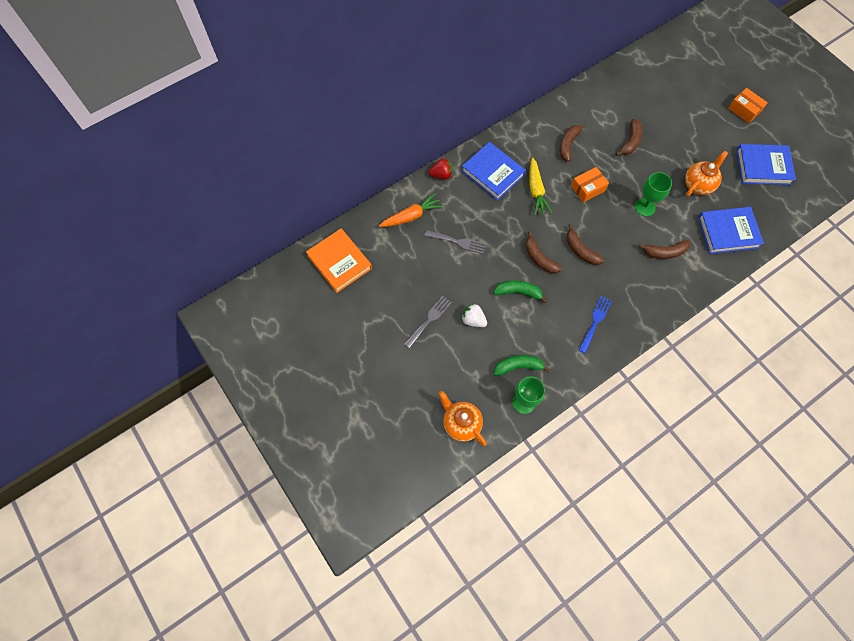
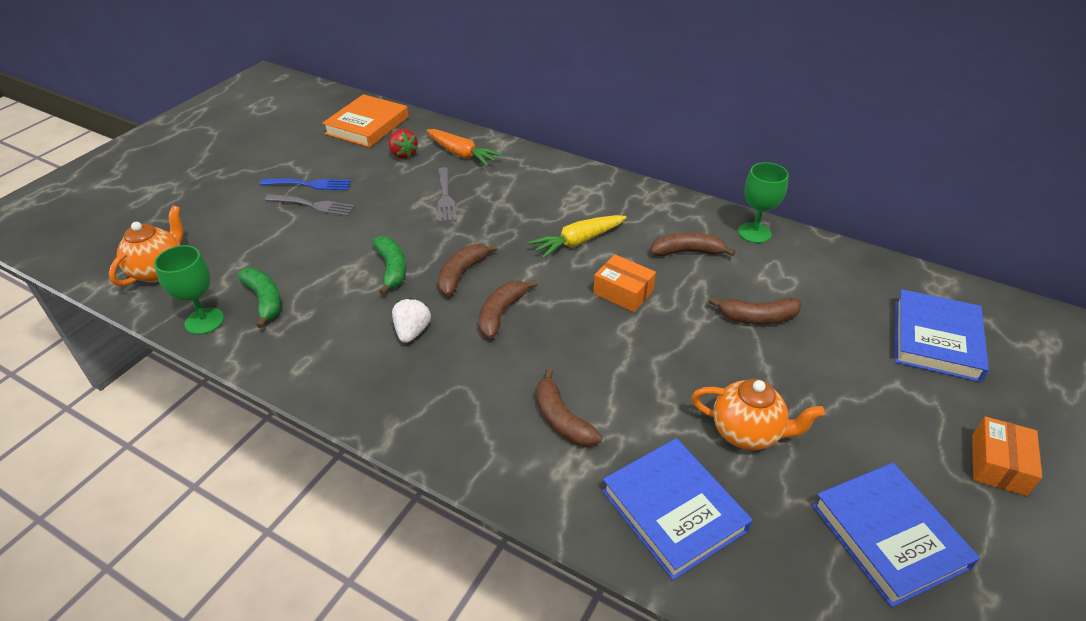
camera: 65 degrees right, 25 degrees down
red strawberry [429,158,453,179] -> red strawberry moved to [389,129,418,159]
white strawberry [461,304,487,327] -> white strawberry moved to [392,298,431,343]
blue book [462,142,526,200] -> blue book moved to [895,289,989,382]
blue fork [579,296,612,354] -> blue fork moved to [260,178,351,190]
green goblet [635,172,672,216] -> green goblet moved to [738,162,789,243]

